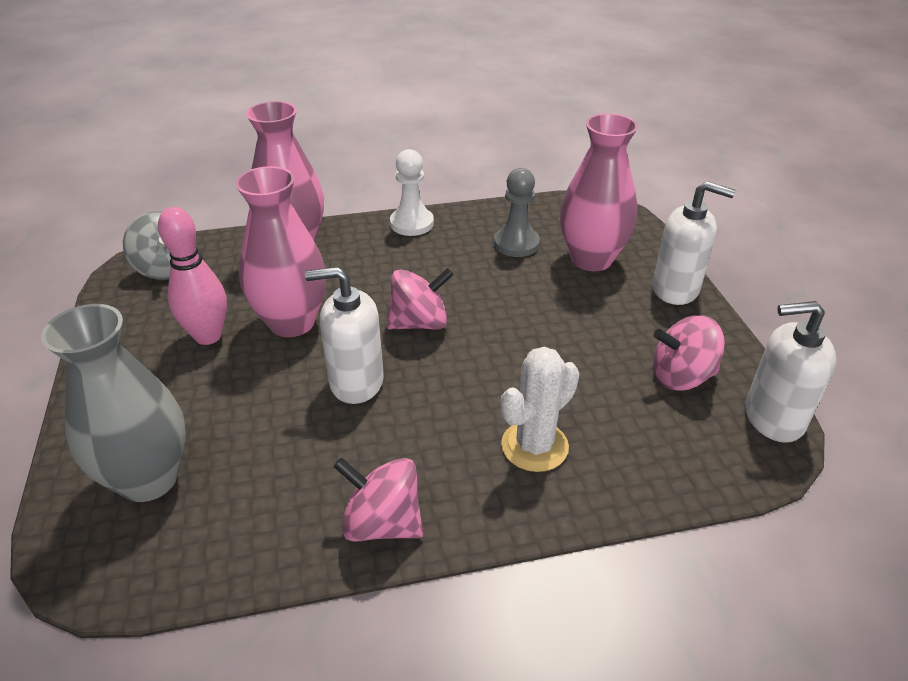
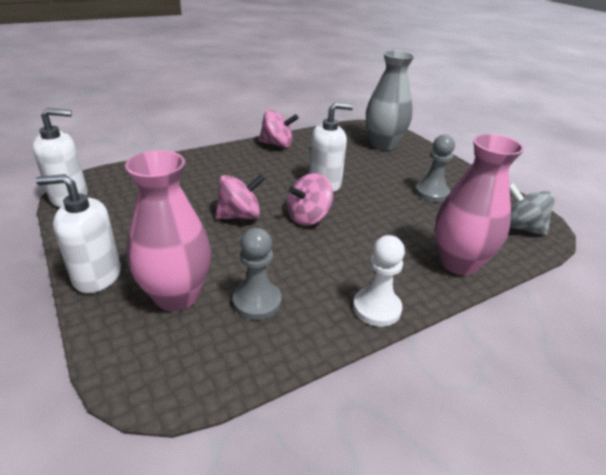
camera: 160 degrees right, 5 degrees down
pink bowling pin [158,207,227,345] -> grey pawn [415,134,455,202]
pink vase [235,166,326,337] -> none
white cactus [501,347,579,472] -> none
pink spinning top [653,316,725,391] -> pink spinning top moved to [215,174,265,219]

